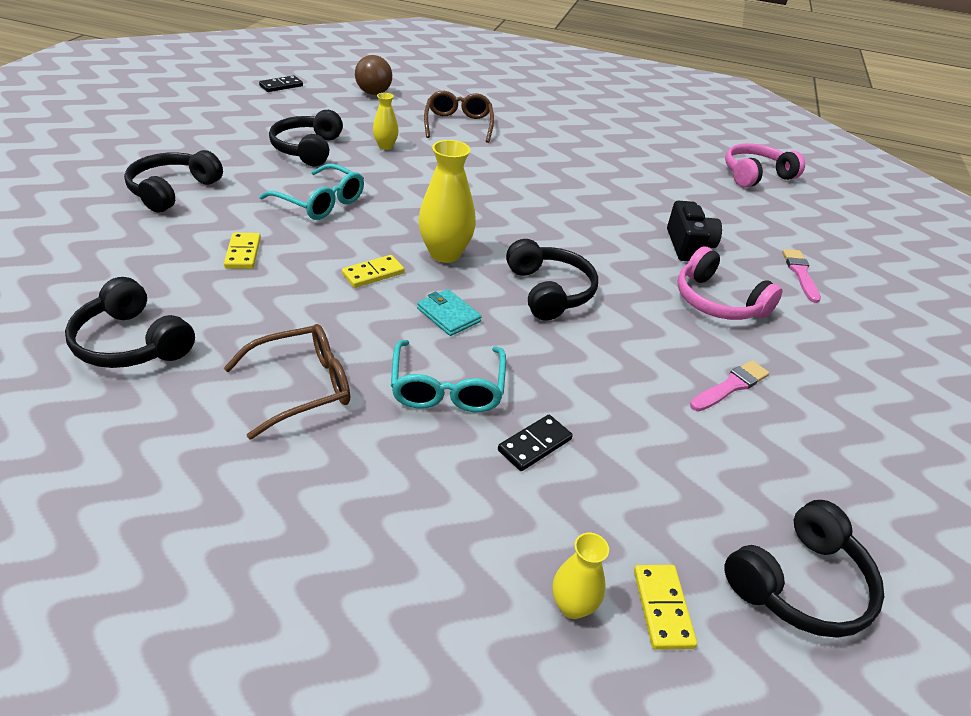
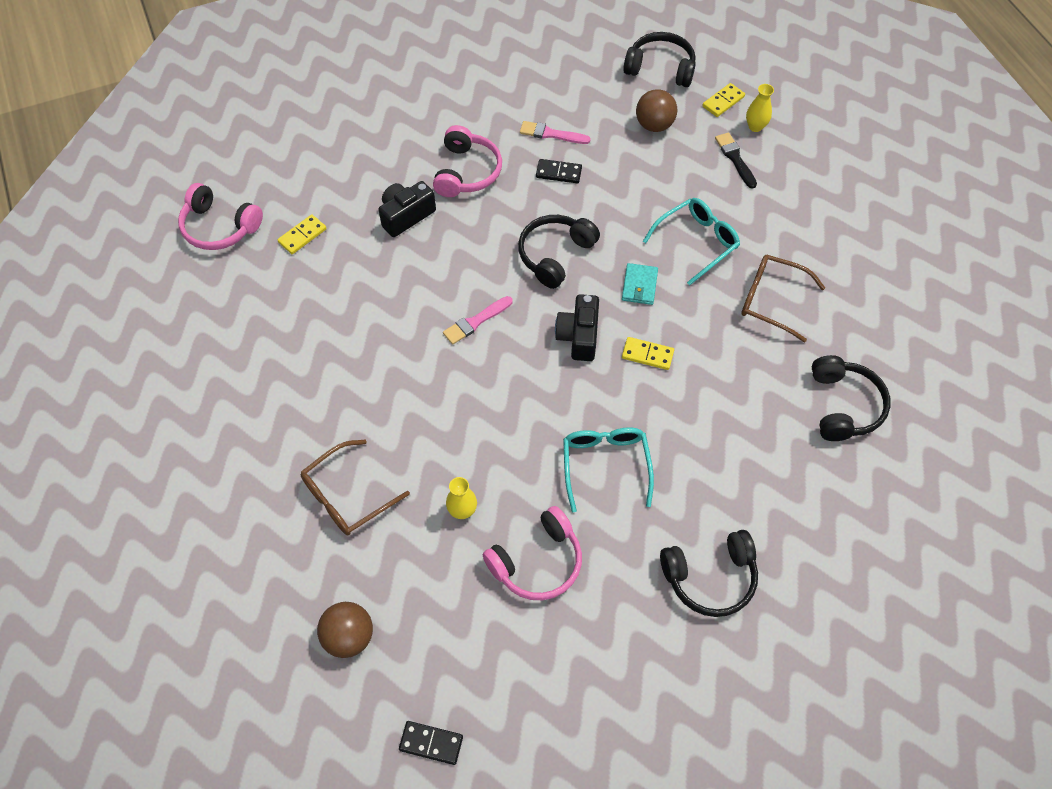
camera: 125 degrees left, 20 degrees up
yellow domino [224,233,261,269] -> yellow domino moved to [278,214,326,254]
black headphones [269,110,343,166] -> pink headphones [483,506,582,600]
yellow vase [419,140,476,263] -> black camera [555,294,599,361]
black domino [498,415,573,471] -> black domino moved to [536,159,582,183]
pink brush [782,249,821,303] -> pink brush moved to [443,296,512,345]
none -> brown ball [636,89,677,132]
none -> black brush [715,132,757,189]

